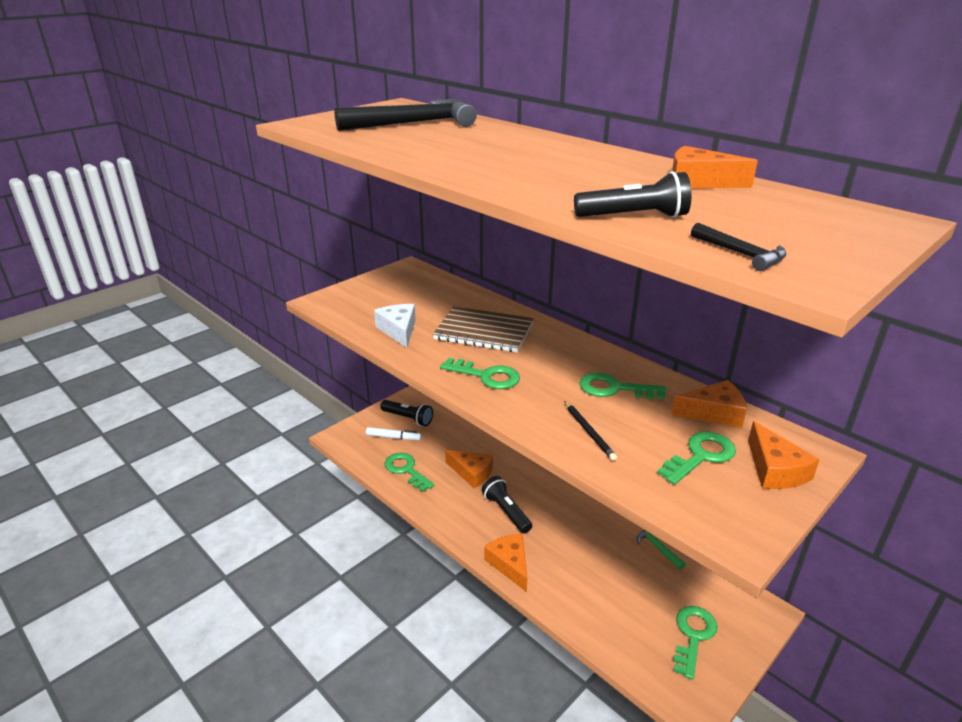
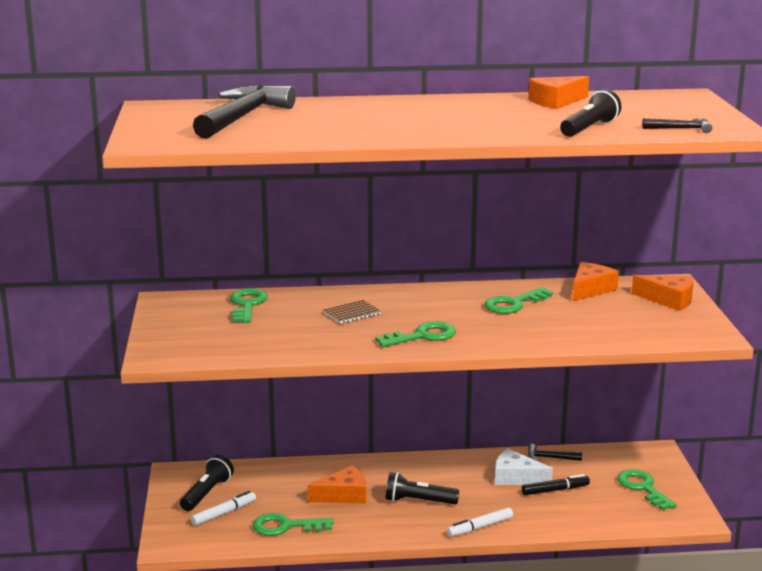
camera: 50 degrees left, 10 degrees down
white cheese [374,304,416,348] -> white cheese moved to [495,449,553,485]
black flashlight [380,400,433,426] -> black flashlight turned 45 degrees counterclockwise [180,455,234,511]
brown notebook [433,306,534,352] -> brown notebook [324,300,381,324], size x0.50
orange cheese [484,534,527,592] -> white marker [447,507,513,537]
black pencil [564,401,617,461] -> none
green hammer [637,530,685,570] -> black hammer [528,444,582,461]
green key [657,432,736,485] -> green key moved to [230,288,268,323]
none -> black marker [522,474,590,495]

